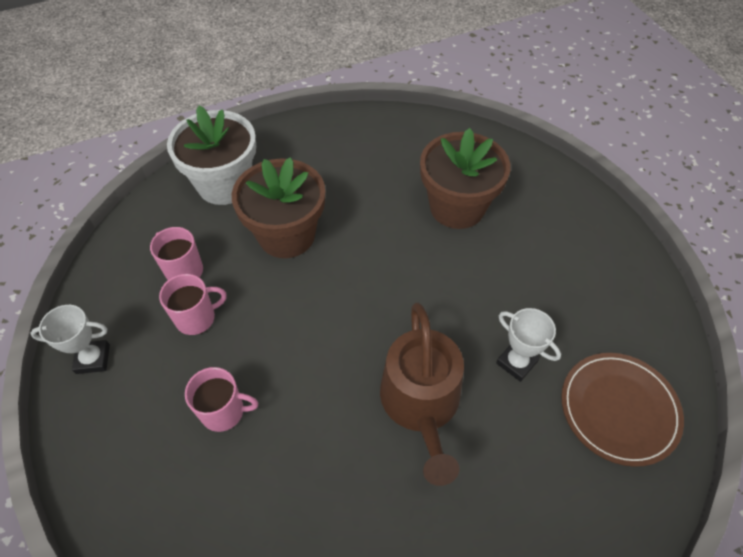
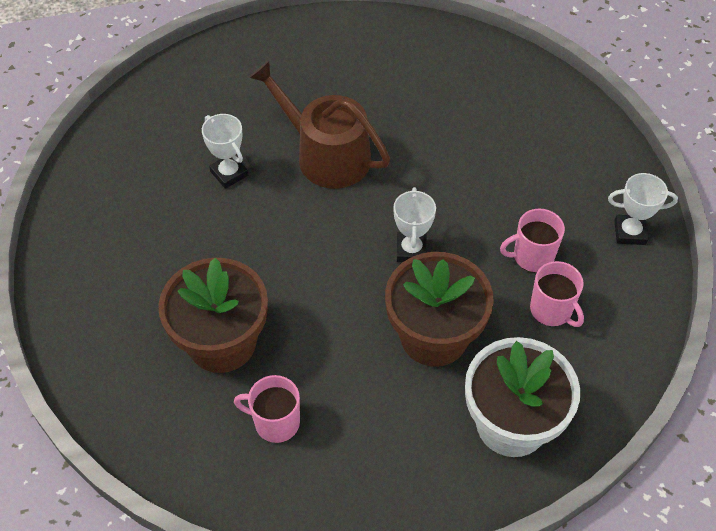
camera: 170 degrees left, 0 degrees up
pink mug [185,367,258,432] -> pink mug moved to [234,375,300,443]
brown watering can [380,303,464,486] -> brown watering can turned 60 degrees counterclockwise [249,61,390,189]
brown plate [561,353,684,467] -> none
none -> white trophy [393,187,436,262]

